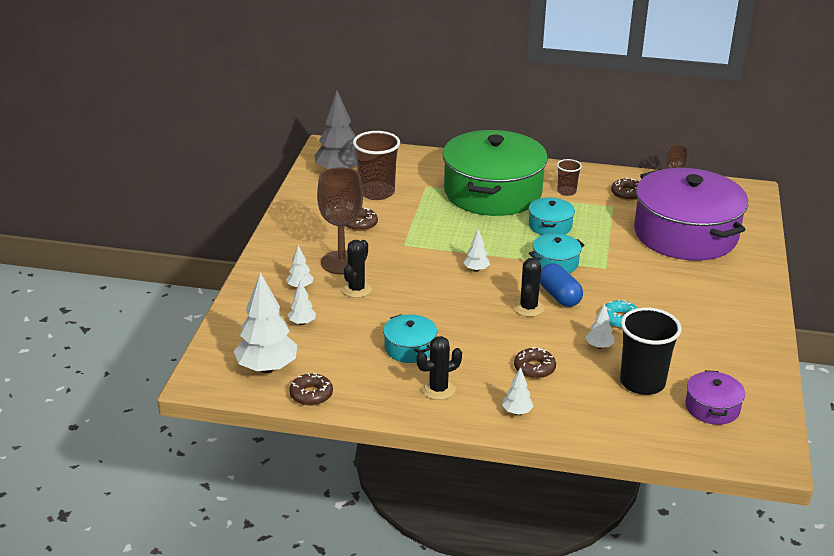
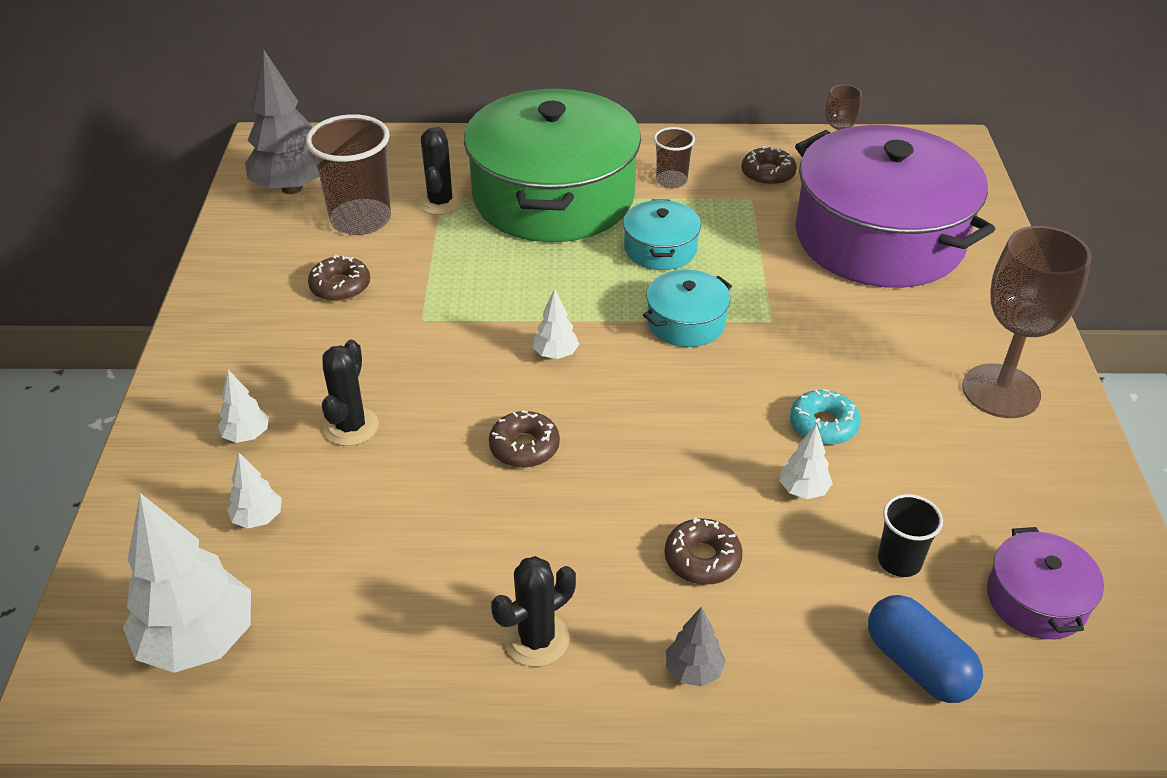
camera: 10 degrees left, 10 degrees up
brown donut [289,373,333,406] -> brown donut moved to [489,410,560,468]
brown goblet [317,167,363,274] -> brown goblet moved to [962,226,1092,418]
turquoise pot [383,314,437,363] -> none
white tree [502,367,534,415] -> grey tree [666,607,726,687]
black cactus [513,257,544,317] -> black cactus moved to [418,127,463,215]
blue capsule [540,263,583,307] -> blue capsule moved to [868,595,983,703]
black cup [620,308,682,395] -> black cup [878,494,943,577], size x0.53

